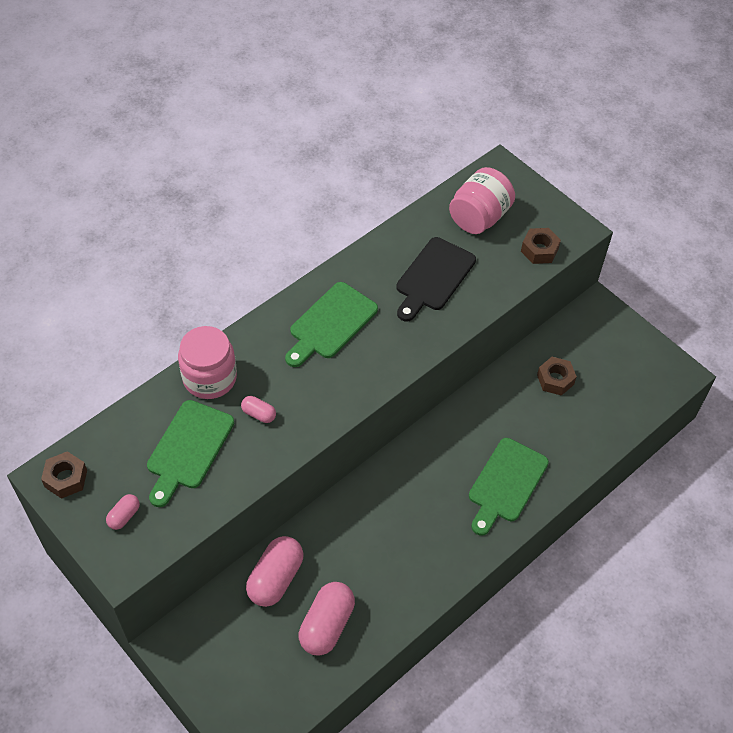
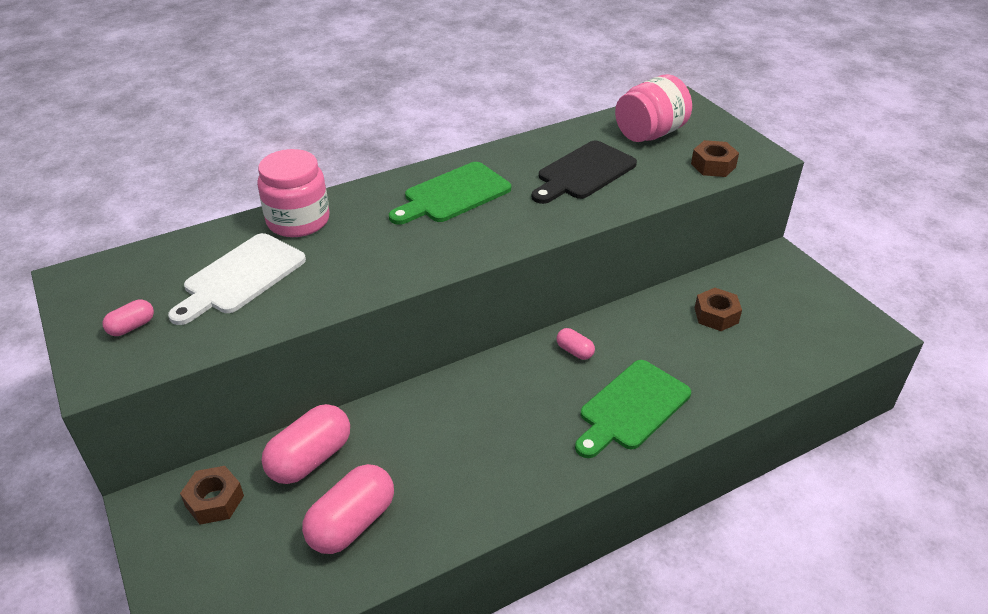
camera: 15 degrees right, 15 degrees down
brown nut [41,451,87,499] -> brown nut moved to [180,466,244,525]
green cutting board [147,400,234,507] -> white cutting board [168,233,306,325]
pink capsule [241,396,276,423] -> pink capsule moved to [557,328,595,360]

